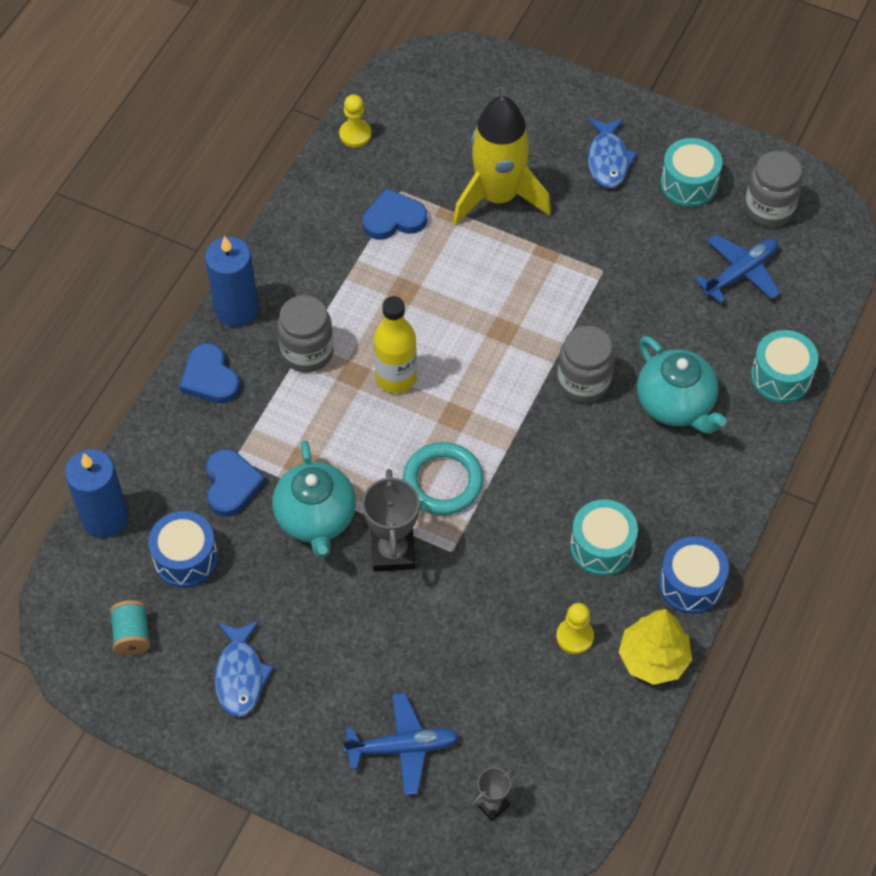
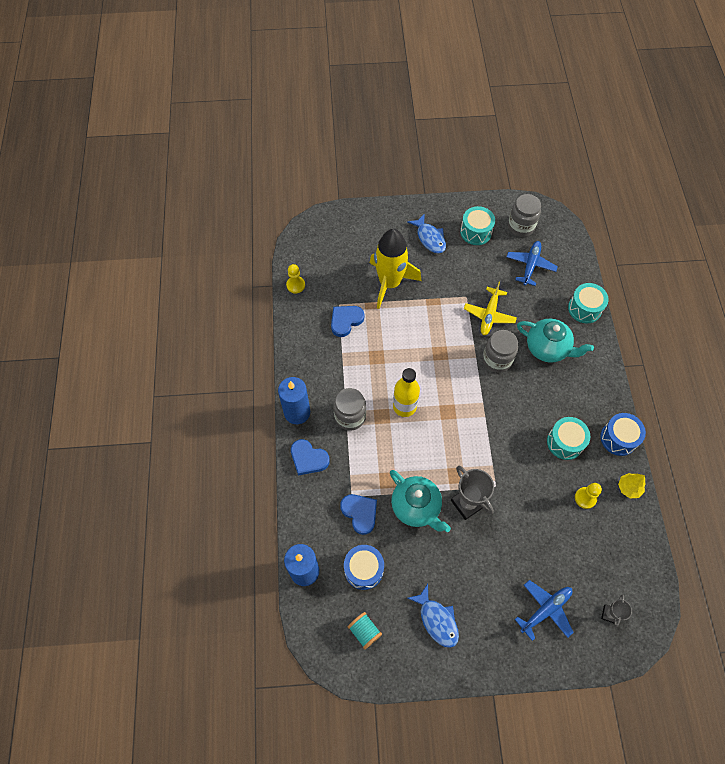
camera: 30 degrees left, 5 degrees up
turquoise ring [403,442,483,515] -> none
yellow tree [619,609,692,685] -> yellow tree [618,473,645,499], size x0.63
none -> yellow plane [464,282,517,335]

